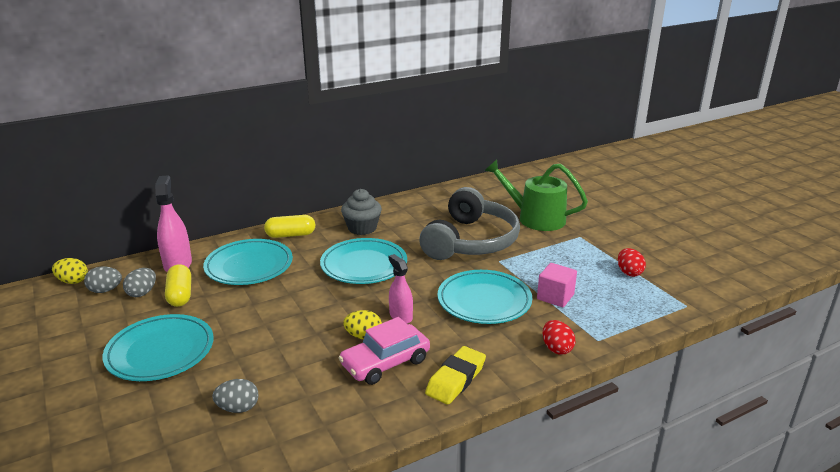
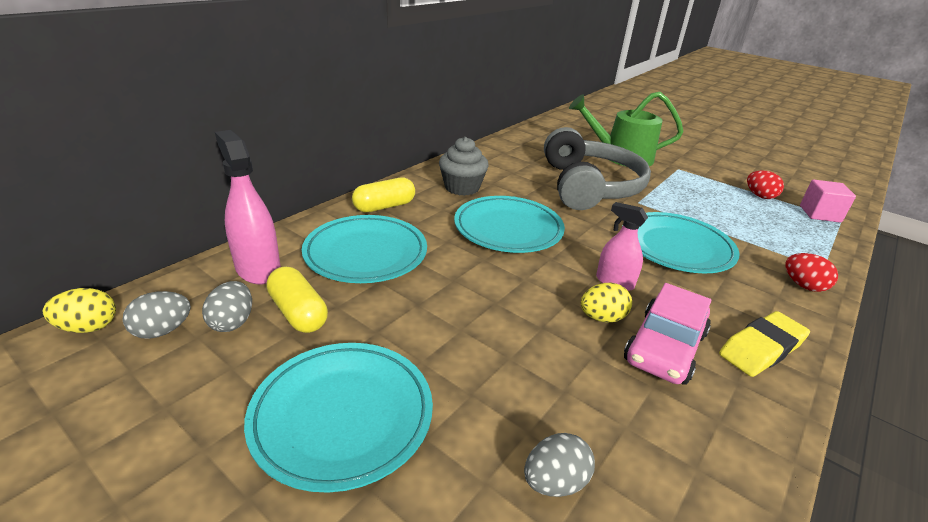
camera: 25 degrees left, 5 degrees up
yellow eraser [425,346,486,405] -> yellow eraser turned 45 degrees clockwise [719,311,810,377]
pink cube [537,263,577,307] -> pink cube moved to [800,180,856,223]

